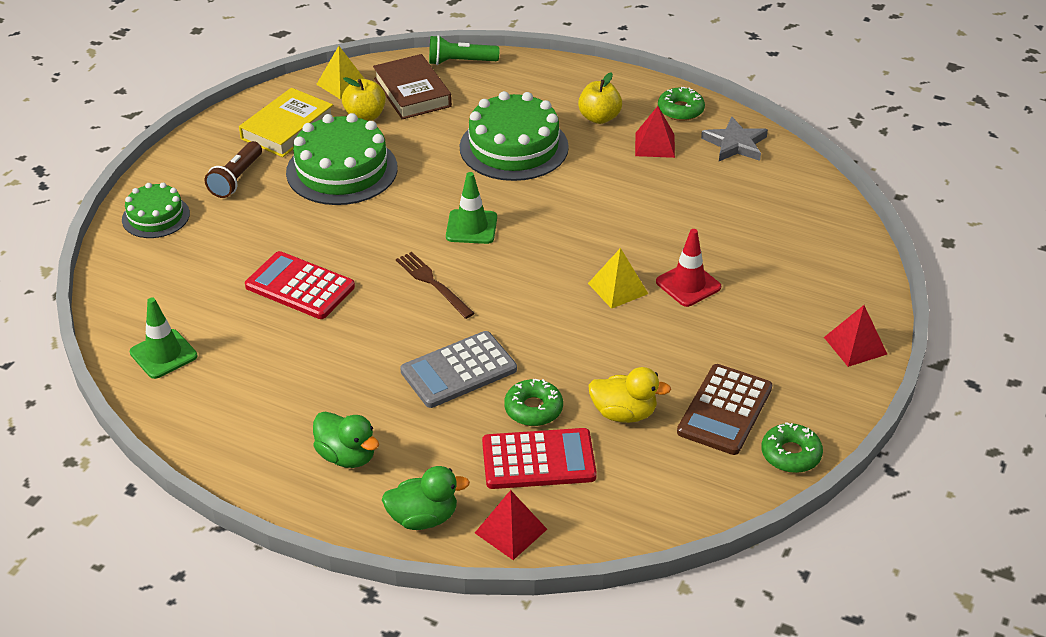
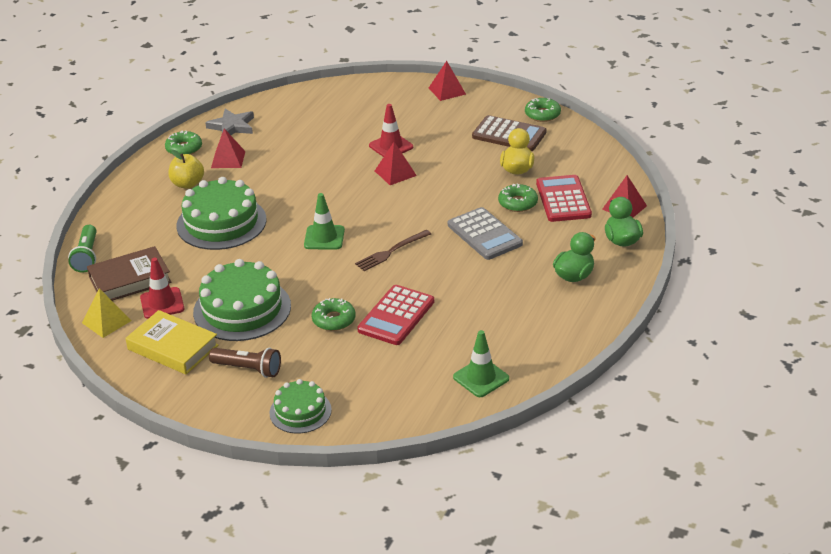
camera: 90 degrees left, 5 degrees down
yellow apple [342,77,386,121] -> red traffic cone [140,258,184,319]
yellow pyramid [588,248,648,309] -> red pyramid [375,142,417,185]
none -> green donut [311,298,356,331]

